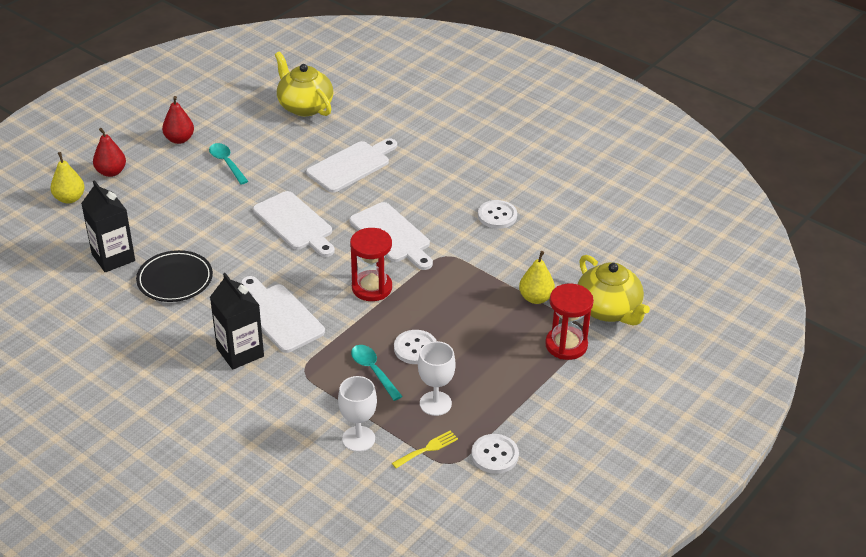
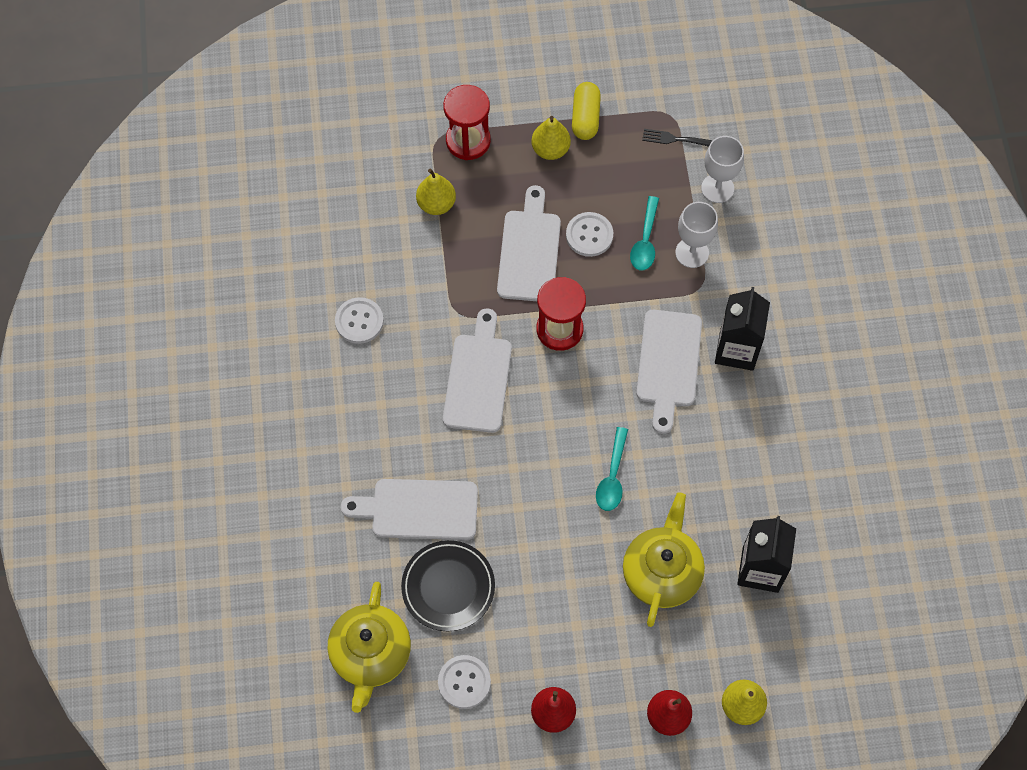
camera: 135 degrees left, 25 degrees up
black plate [136,250,213,302] -> black plate moved to [401,540,495,631]
turquoise spoon [209,143,248,185] -> turquoise spoon moved to [596,427,628,511]
white cutting board [253,191,335,257] -> white cutting board moved to [497,185,561,301]
yellow fork [392,430,458,468] -> black fork [642,129,713,147]
white goblet [418,341,456,416] -> white goblet moved to [675,202,718,268]
white button [471,434,519,474] -> white button moved to [438,655,491,709]
yellow teapot [578,255,650,325] -> yellow teapot moved to [623,492,705,627]
none -> yellow pear [531,116,571,160]
none -> yellow capsule [572,82,601,140]

